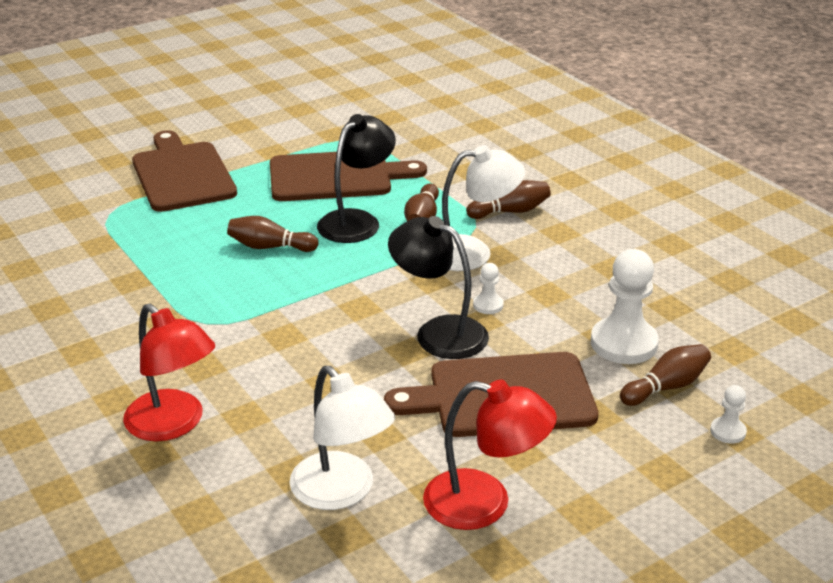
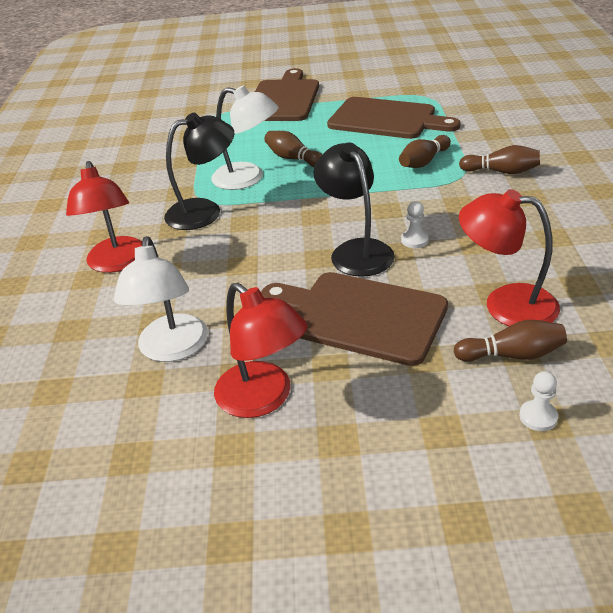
camera: 35 degrees right, 5 degrees up
black lamp [317,114,396,243] -> black lamp moved to [164,113,234,230]
white lamp [442,145,525,271] -> white lamp moved to [211,85,279,190]
white pawn [591,249,659,364] -> red lamp [459,189,560,326]

